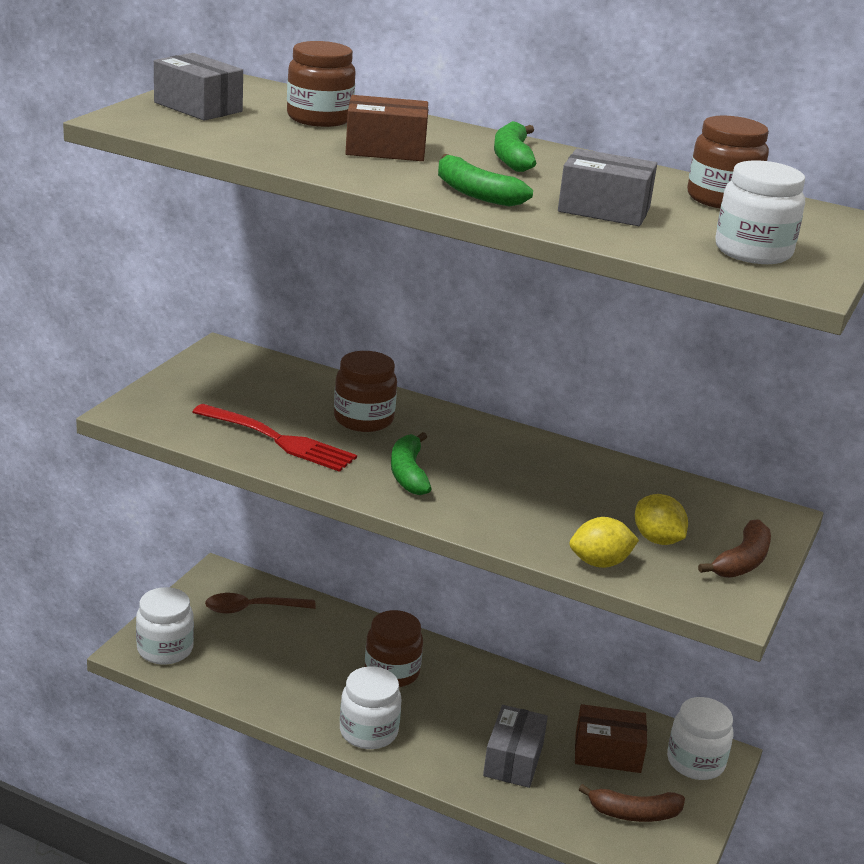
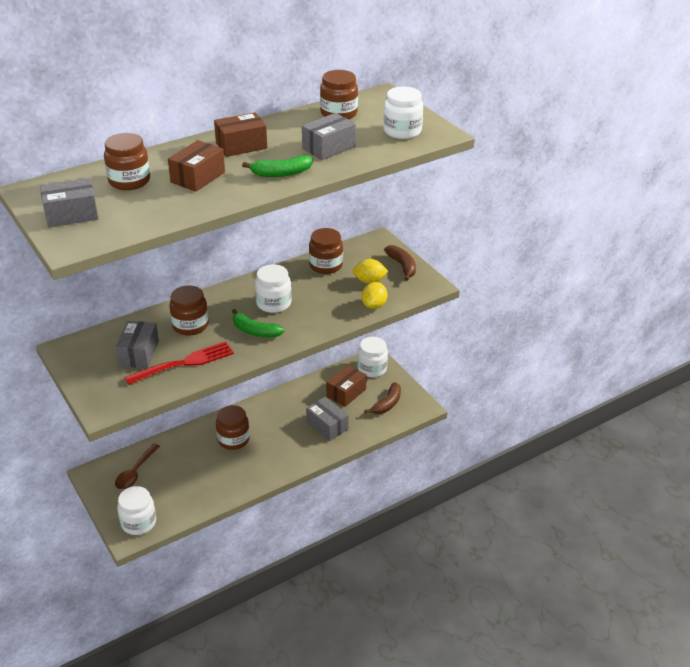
camera: 55 degrees left, 10 degrees up
white jar [340,667,402,749] -> white jar moved to [255,264,292,313]
green banana [494,121,536,172] -> brown box [214,112,267,157]
none -> grey box [115,321,159,368]
none -> brown jar [309,228,343,274]

